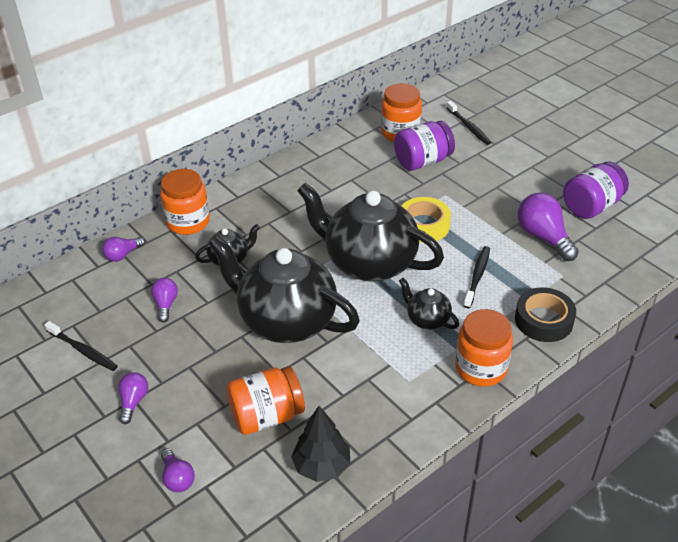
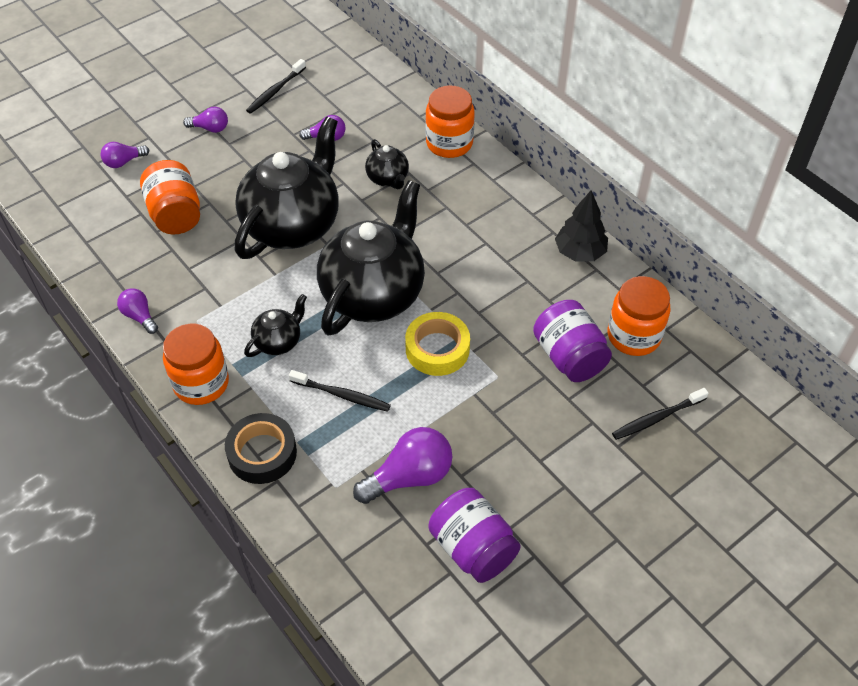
camera: 90 degrees right, 10 degrees up
purple light bulb [102,237,145,262] -> purple light bulb moved to [117,288,158,334]
black tree [291,406,350,482] -> black tree moved to [555,190,608,262]

